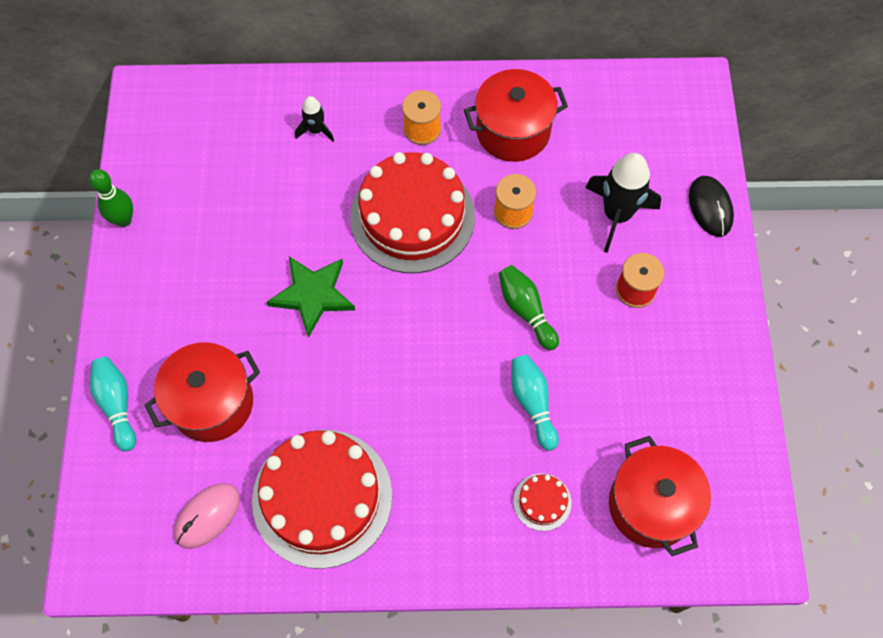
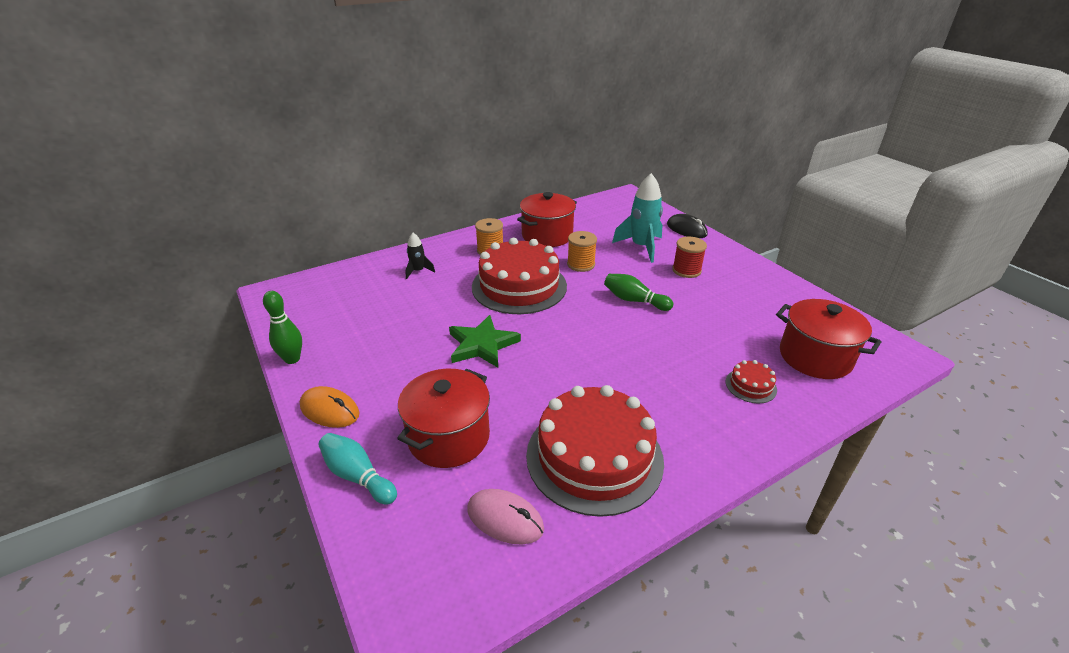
camera: 30 degrees left, 30 degrees down
pink mouse [174,483,240,549] -> pink mouse turned 75 degrees counterclockwise [467,489,544,544]
turquoise bowling pin [511,355,559,451] -> none
black rocket [585,153,661,253] -> turquoise rocket [612,173,663,263]
none -> orange mouse [300,386,360,428]

